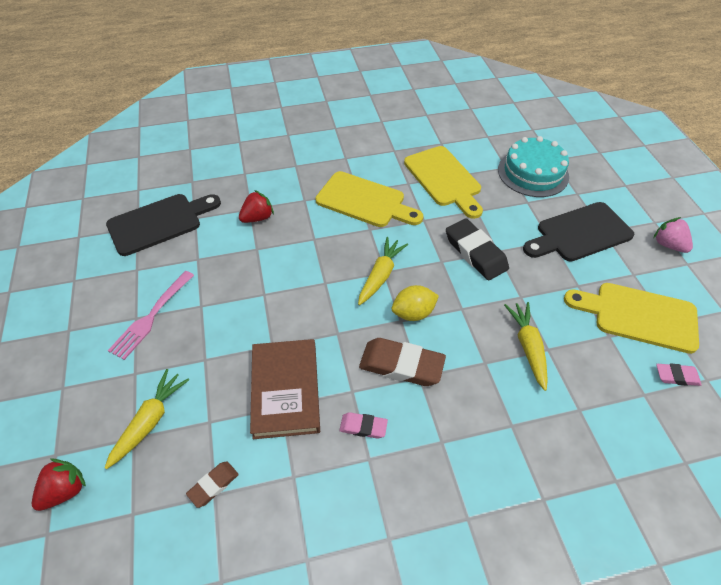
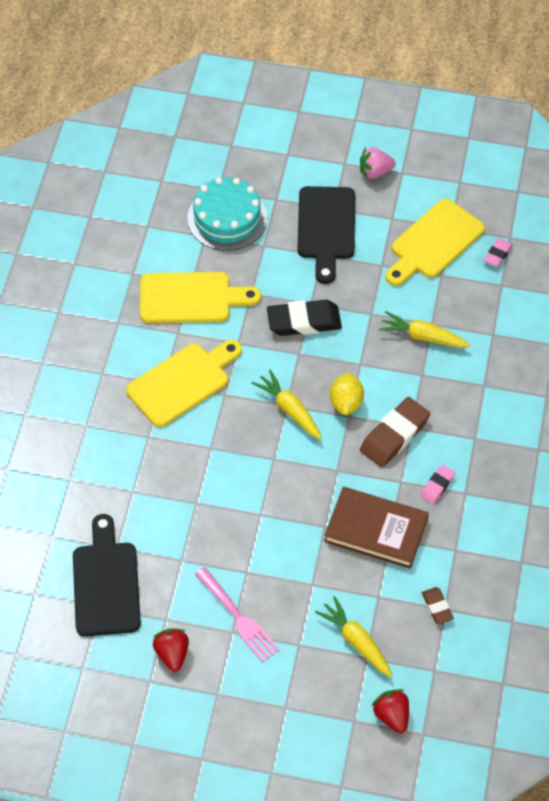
camera: 65 degrees left, 5 degrees up
red strawberry [239,190,274,223] -> red strawberry moved to [153,629,189,672]

